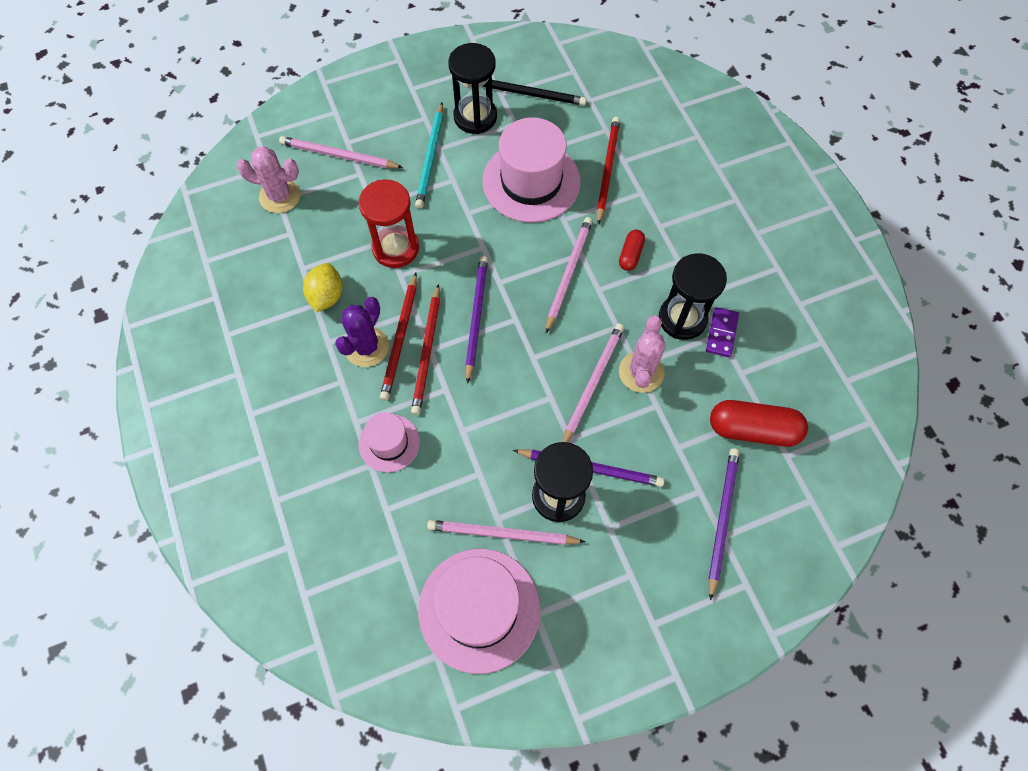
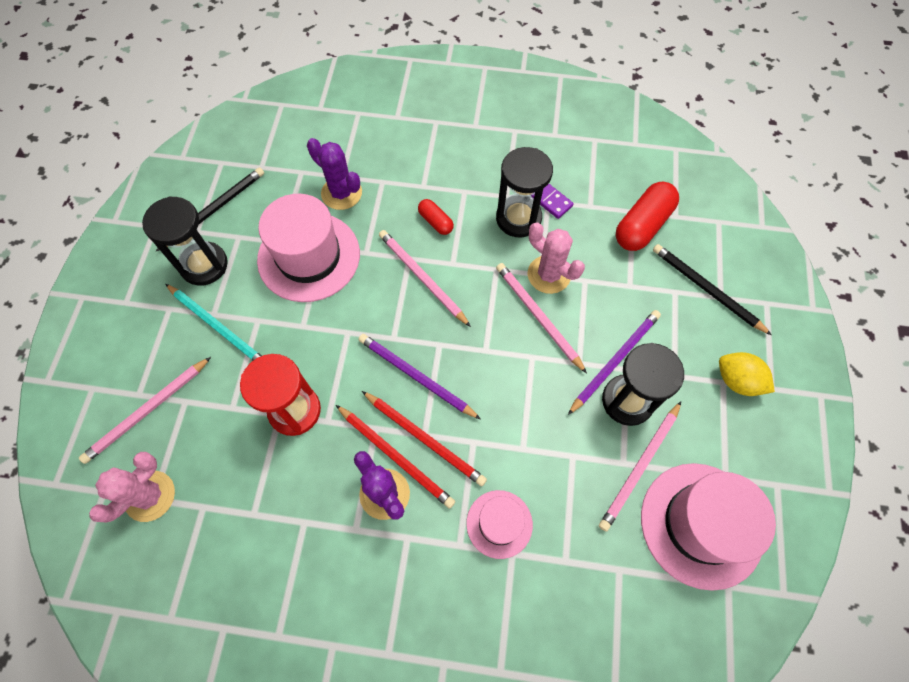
camera: 60 degrees left, 0 degrees up
yellow lemon [303,263,342,312] -> yellow lemon moved to [719,352,775,396]
red pencil [597,117,620,225] -> purple cactus [307,138,362,210]
purple pencil [708,448,740,601] -> black pencil [653,244,772,335]

